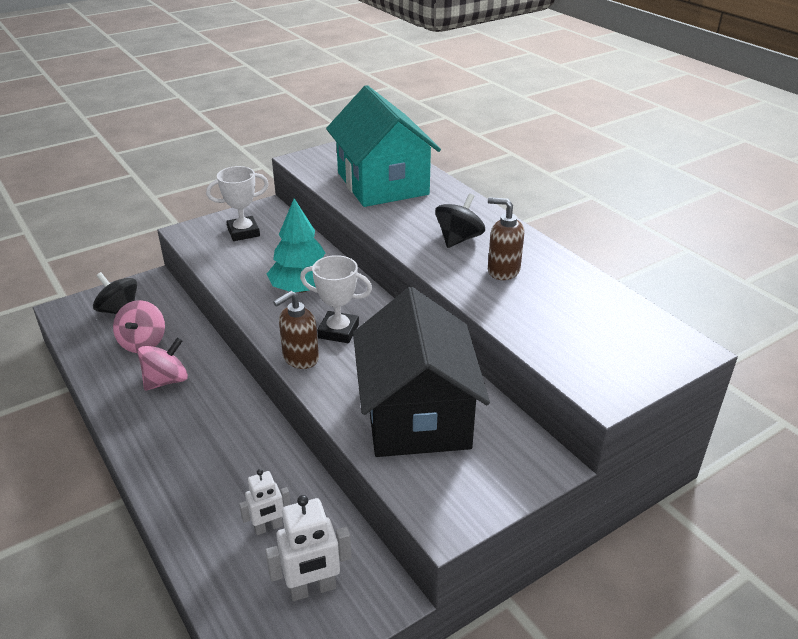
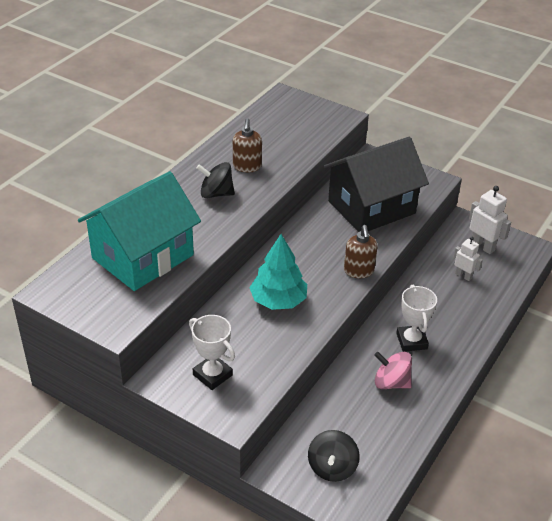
camera: 115 degrees left, 5 degrees up
pink spinning top [113,300,165,353] -> none
brown soap dispenser [273,291,319,369] -> brown soap dispenser turned 60 degrees clockwise [344,225,378,278]
white trophy [300,255,372,343] -> white trophy moved to [396,285,437,352]

